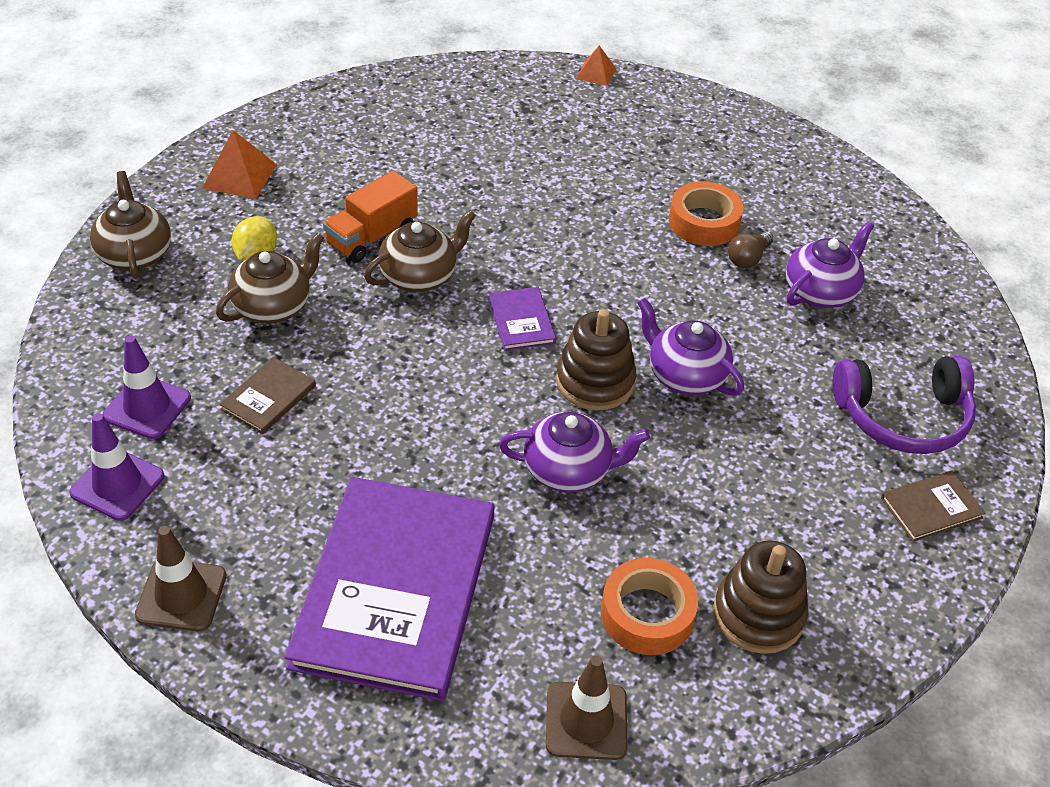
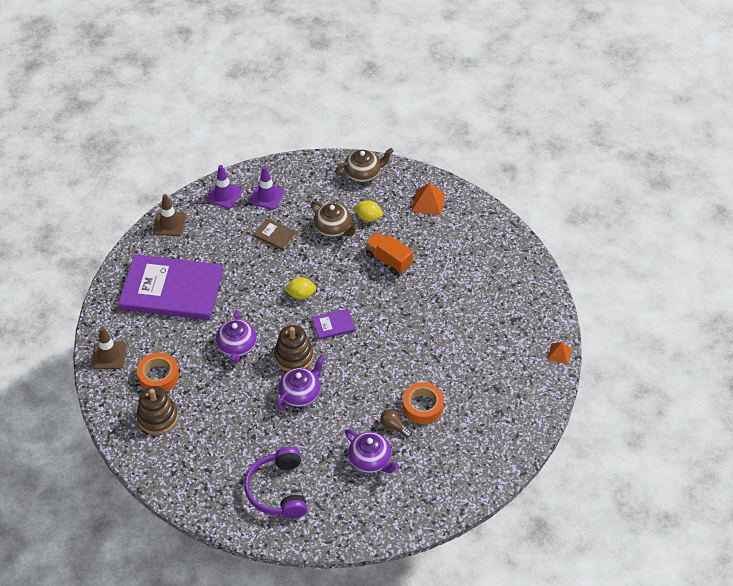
camera: 90 degrees right, 5 degrees up
brown teapot [364,210,476,292] -> none
brown book [881,471,986,542] -> none
none -> yellow lemon [284,277,316,299]

